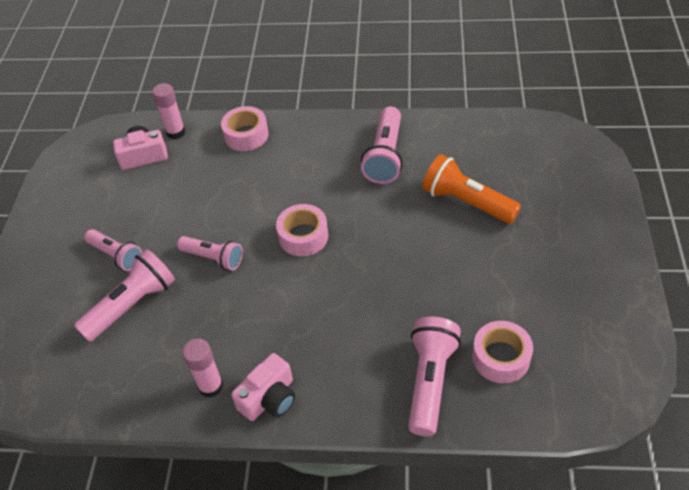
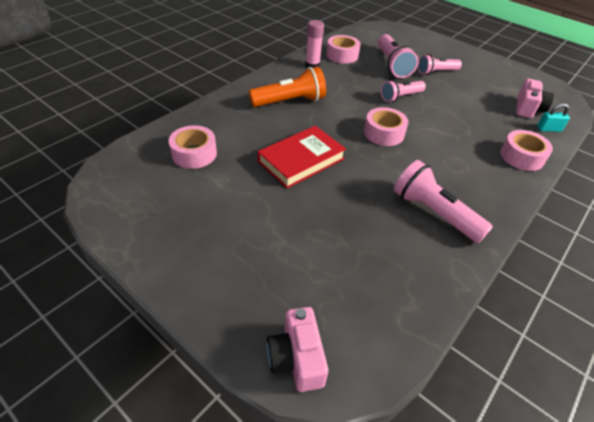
camera: 120 degrees right, 5 degrees down
pink glue stick [152,83,185,139] -> turquoise padlock [537,103,570,132]
pink camera [231,353,295,421] -> pink camera moved to [267,307,328,392]
pink flashlight [408,316,461,436] -> none
orange flashlight [422,154,521,224] -> orange flashlight moved to [249,67,326,107]
none -> red book [258,126,346,188]
none -> pink tape [326,35,361,64]

